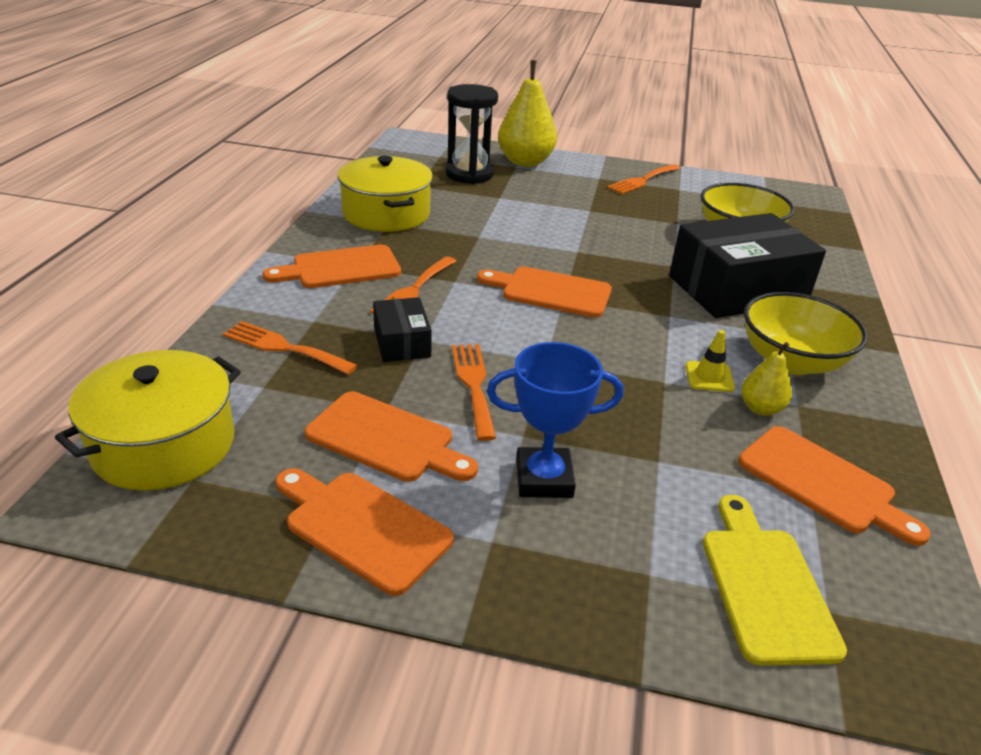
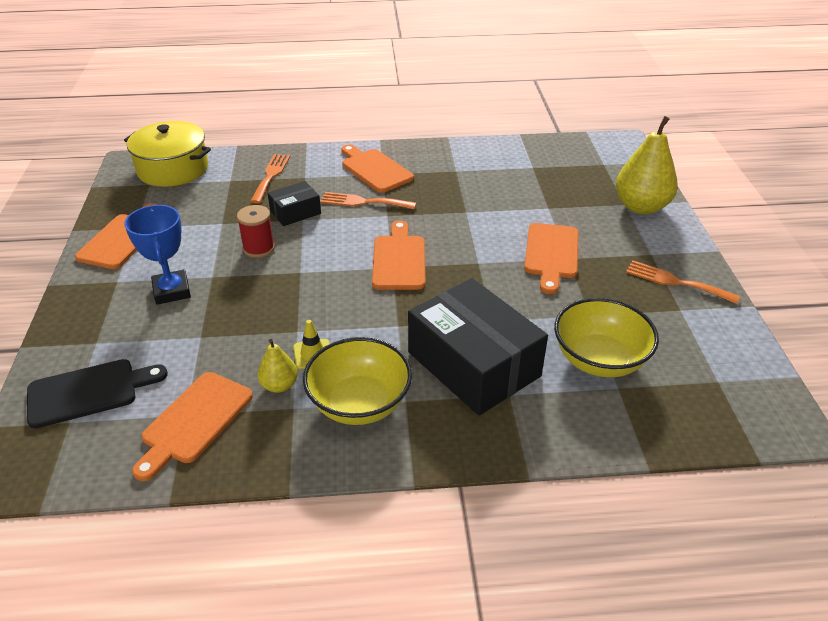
camera: 75 degrees right, 5 degrees up
orange cutting board [304,391,478,482] -> orange cutting board moved to [524,223,579,294]
yellow pot [338,156,433,232] -> none
black hourglass [446,84,498,184] -> none
orange fork [452,344,496,441] -> red spool [237,205,275,258]
yellow cutting board [703,495,847,666] -> black cutting board [27,359,168,429]

